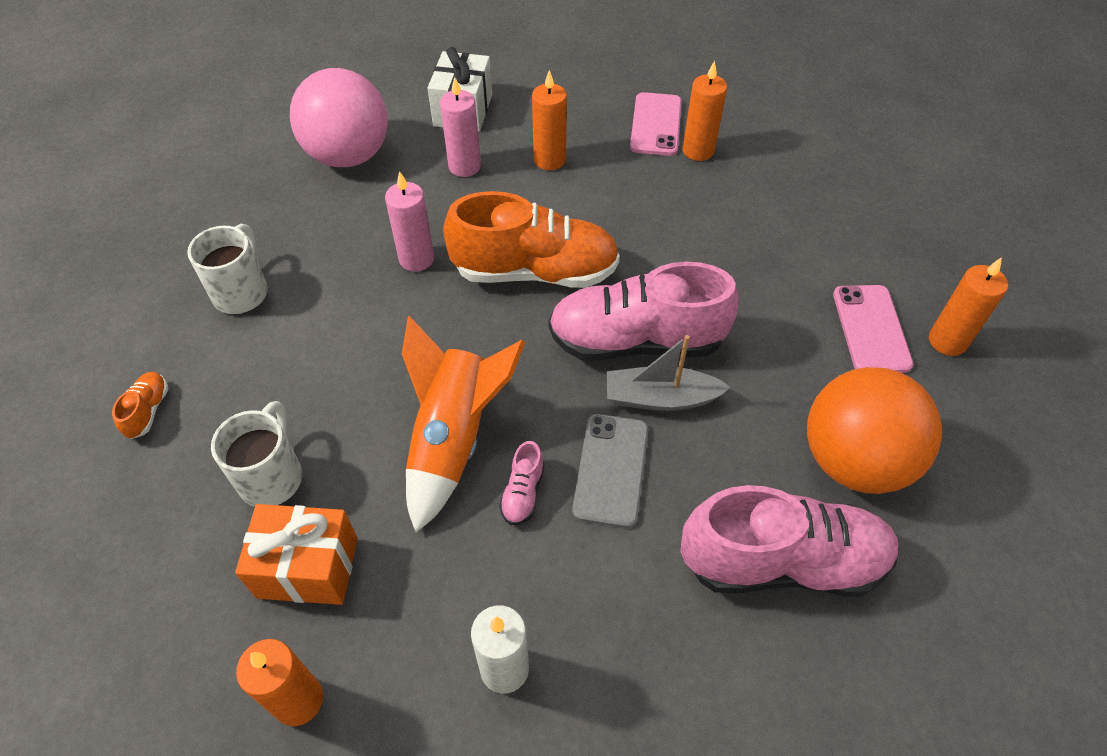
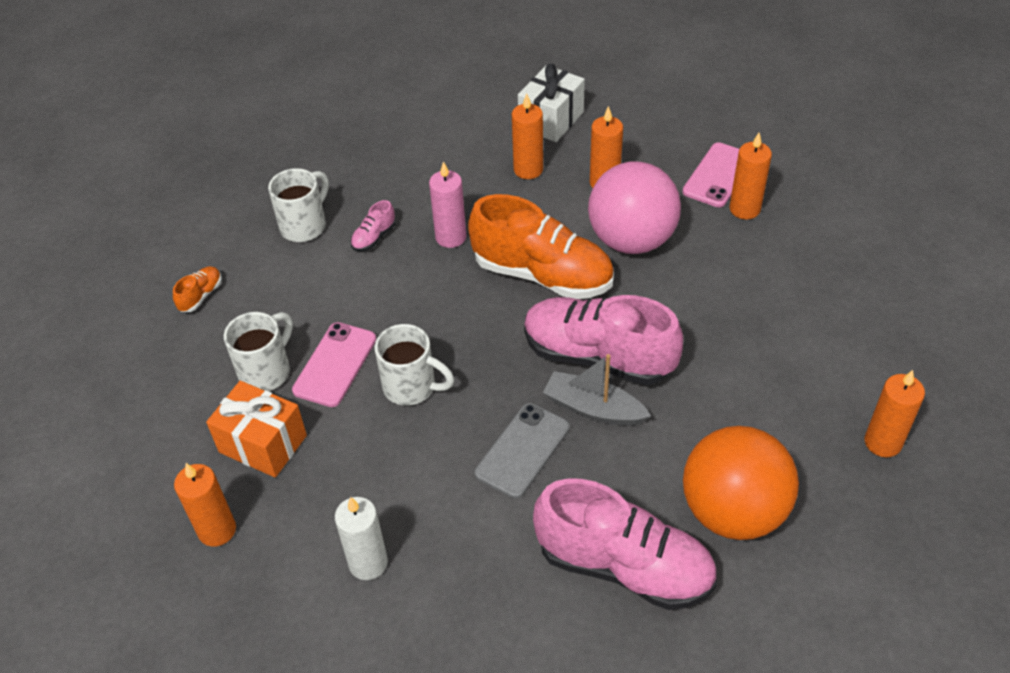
camera: 25 degrees right, 5 degrees down
pink ball [290,68,388,167] -> pink ball moved to [588,162,681,254]
orange rocket [402,316,525,532] -> white mug [374,324,454,406]
pink candle [440,77,481,177] -> orange candle [512,94,543,179]
pink shoe [499,441,544,525] -> pink shoe moved to [351,200,396,251]
pink phone [833,285,914,373] -> pink phone moved to [292,322,376,407]

